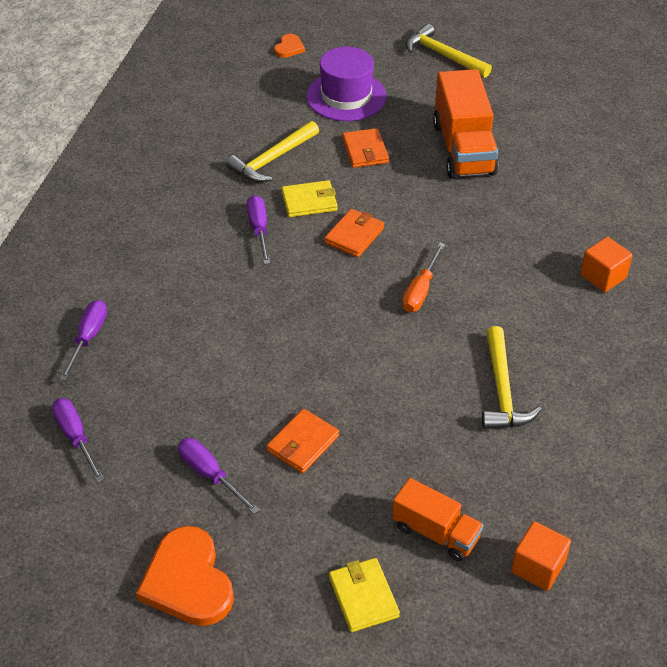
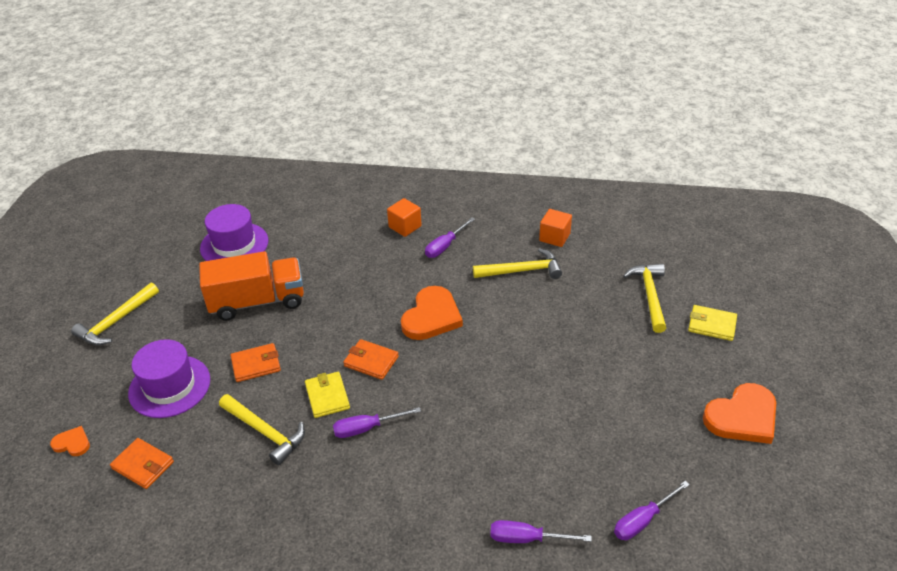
camera: 95 degrees left, 5 degrees down
purple screwdriver [178,438,259,514] -> purple screwdriver moved to [425,218,475,258]
orange wallet [266,409,339,473] -> orange wallet moved to [110,438,174,489]
yellow wallet [329,558,400,632] -> yellow wallet turned 45 degrees clockwise [688,305,737,341]
orange truck [392,478,484,562] -> yellow hammer [623,264,666,333]
orange screwdriver [402,243,445,312] -> orange heart [401,286,463,340]
orange cube [511,521,571,591] -> orange cube moved to [539,209,572,247]
none -> purple hat [200,204,268,261]

